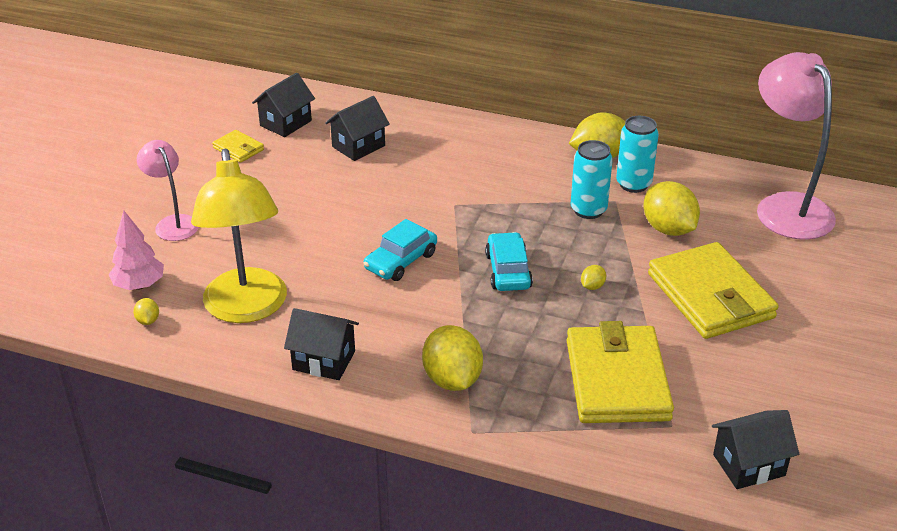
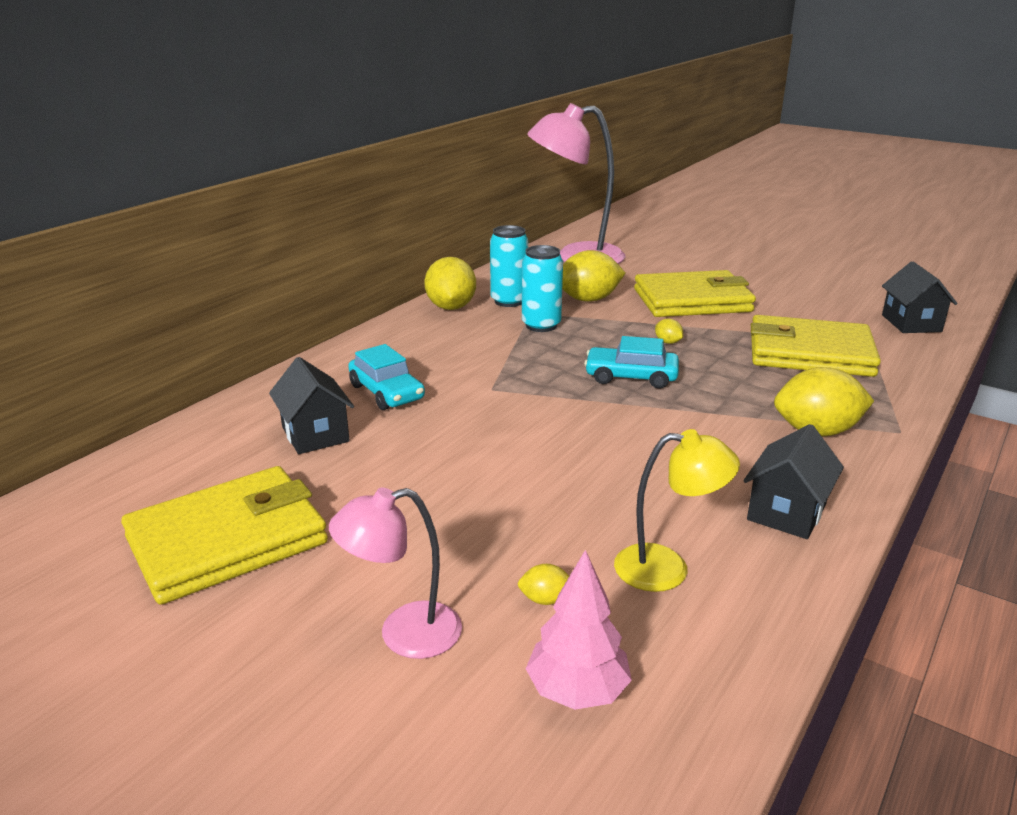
camera: 75 degrees left, 10 degrees down
yellow lemon [133,298,159,325] -> yellow lemon moved to [518,564,569,605]
yellow lamp [191,149,287,323] -> yellow lamp [614,429,740,592], size x0.55
yellow wallet [212,130,264,163] -> yellow wallet [121,466,328,605], size x2.22
black house [252,73,315,137] -> none
turquoise car [363,219,437,281] -> turquoise car moved to [348,344,425,410]

